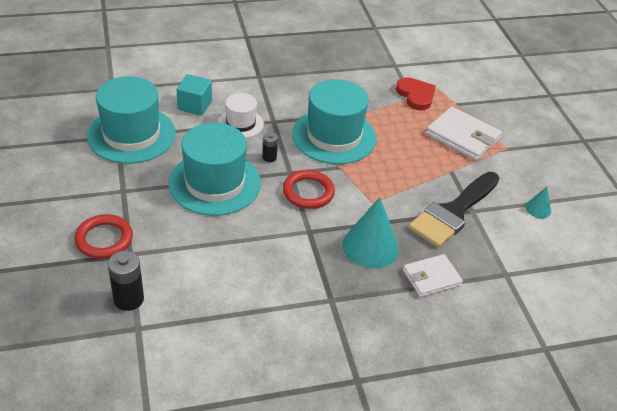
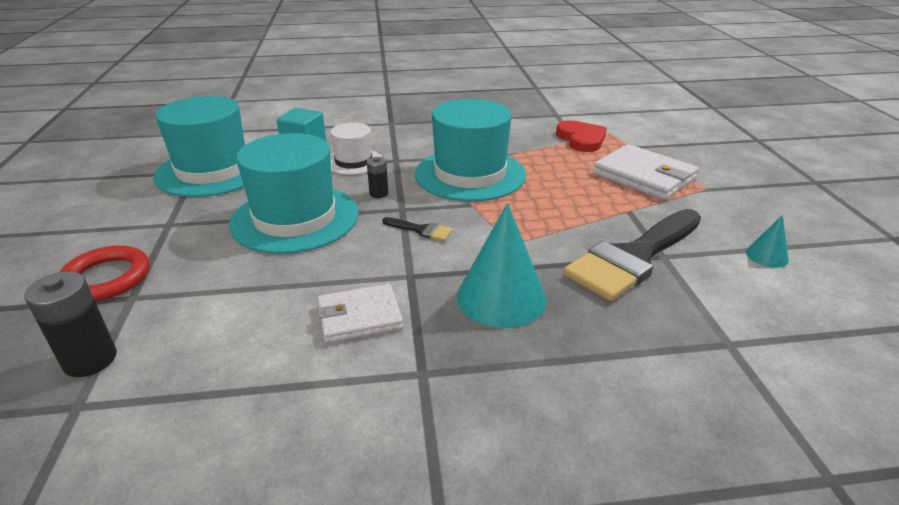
camera: 10 degrees right, 10 degrees down
red ring [283,170,335,209] -> black brush [382,217,453,241]
white wallet [403,254,463,297] -> white wallet moved to [317,284,403,343]

